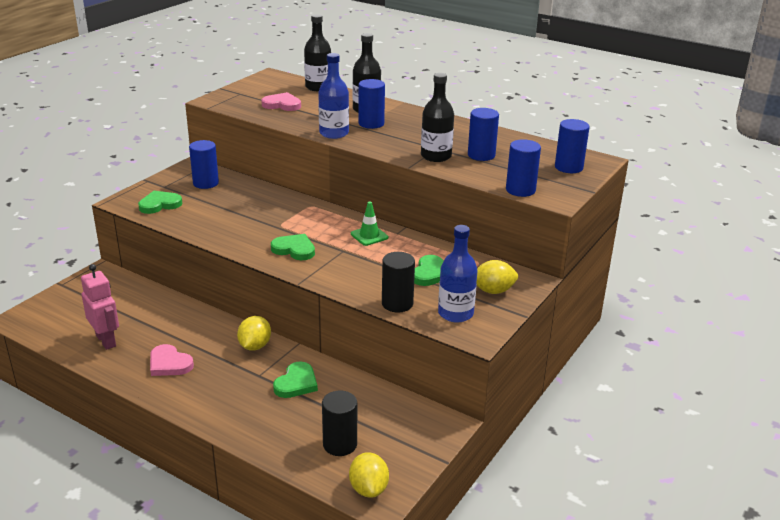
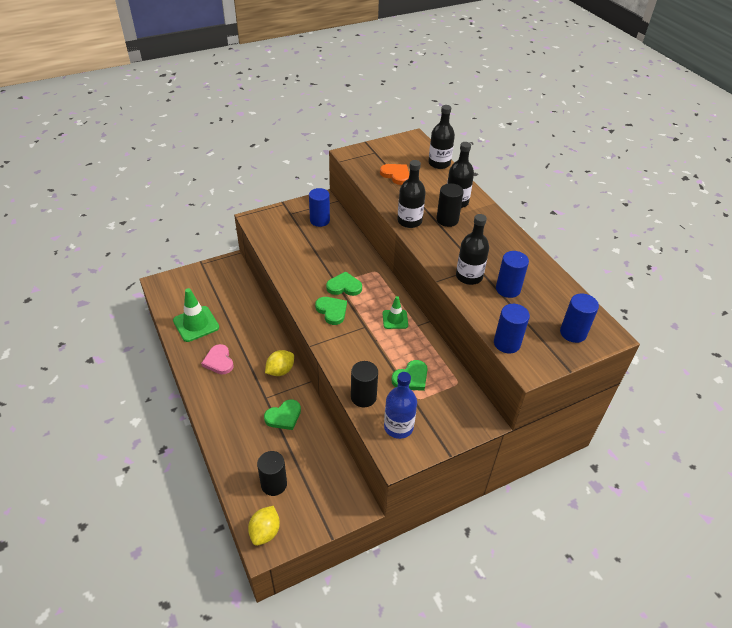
camera: 30 degrees right, 15 degrees up
pink robot [81,264,119,350] -> green traffic cone [173,288,219,342]
green heart [138,191,182,214] -> green heart moved to [326,271,362,296]
pink heart [261,92,301,111] -> orange heart [380,164,409,185]
blue bottle [318,53,349,139] -> black bottle [397,160,426,228]
blue cylinder [358,79,385,129] -> black cylinder [436,183,463,227]
yellow lemon [477,260,518,294] -> none

